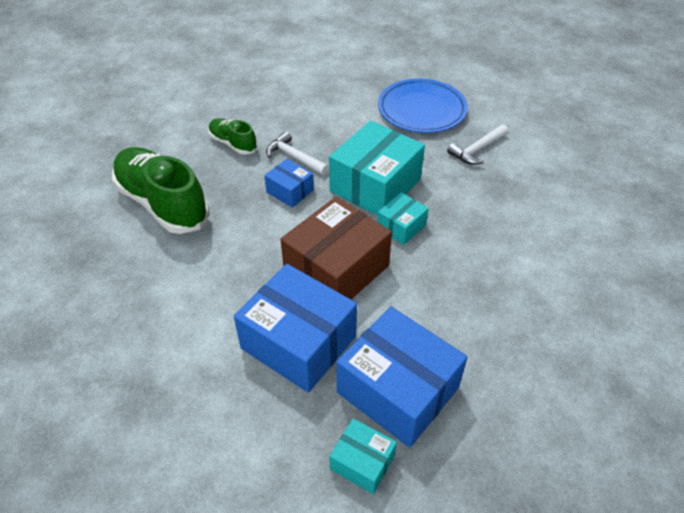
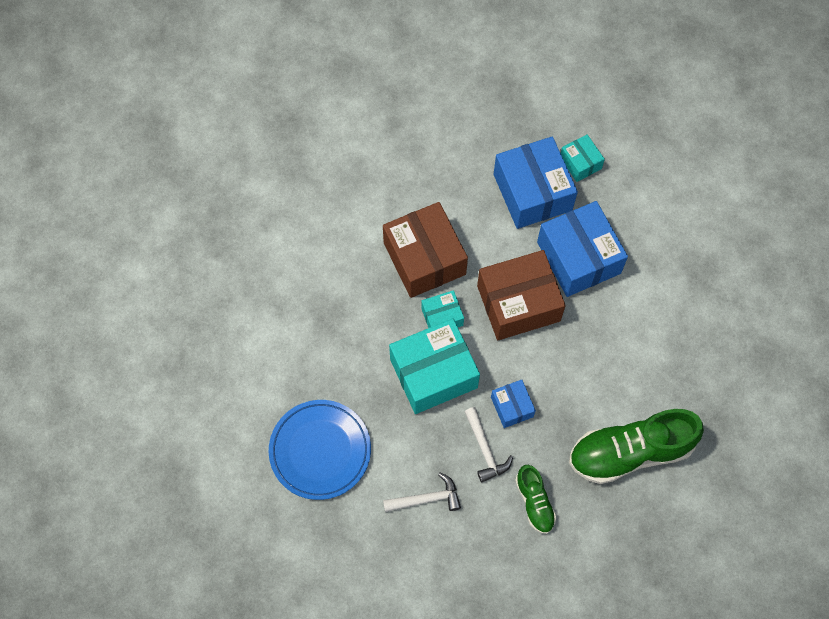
camera: 150 degrees left, 20 degrees up
green shoe [112,147,210,234] -> green shoe turned 90 degrees clockwise [569,409,704,484]
white hammer [447,124,508,165] -> white hammer moved to [383,473,461,512]
none -> brown box [383,202,468,298]

